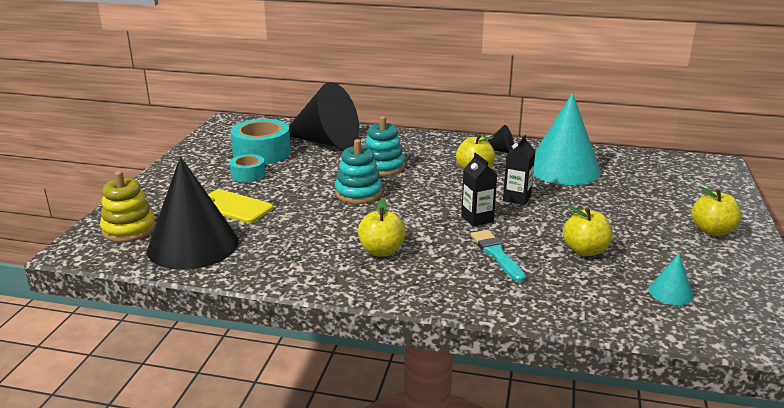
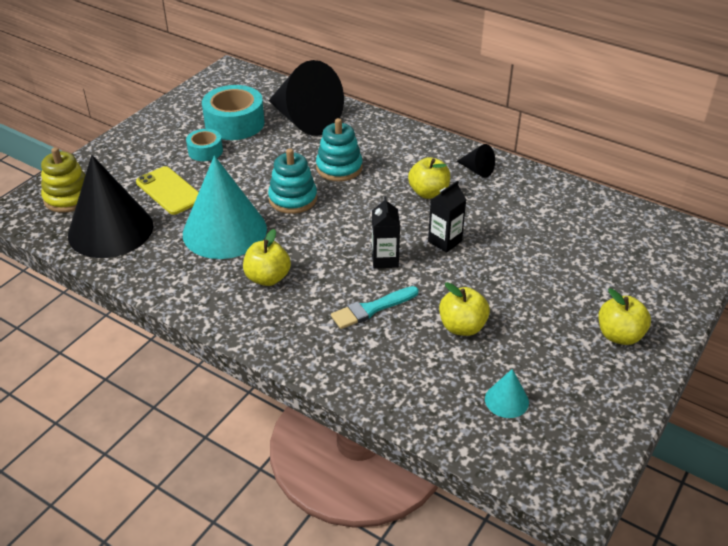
camera: 20 degrees right, 15 degrees up
turquoise brush [471,230,526,282] -> turquoise brush turned 120 degrees counterclockwise [331,286,419,329]
turquoise cone [533,93,601,185] -> turquoise cone moved to [183,156,267,259]

